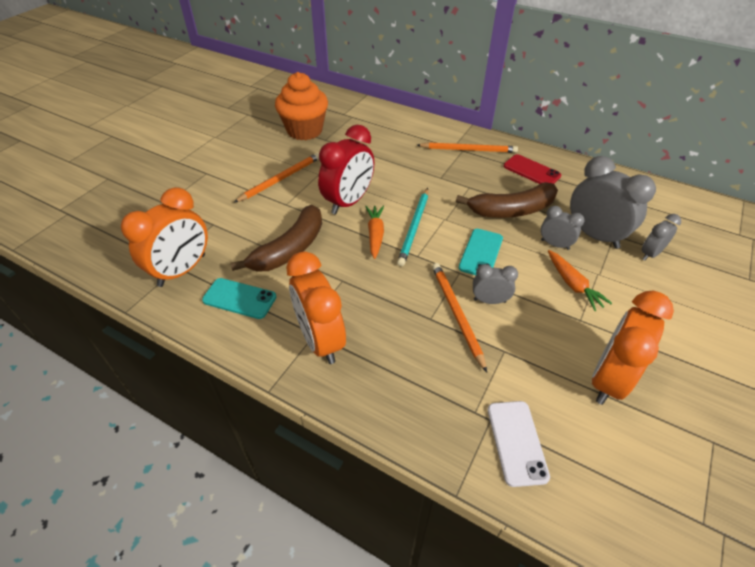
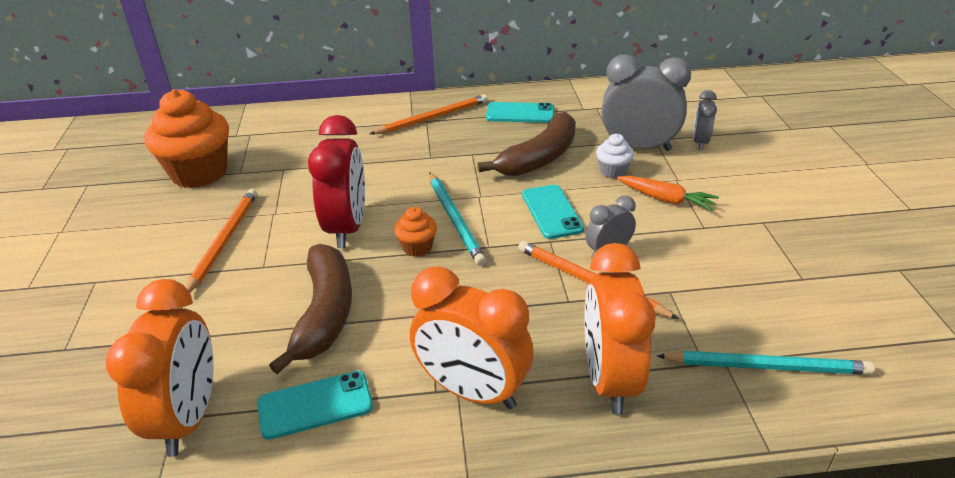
camera: 35 degrees left, 10 degrees down
orange carrot [365,206,384,259] -> orange cupcake [394,207,437,257]
white phone [488,401,550,487] -> turquoise pencil [657,351,874,375]
red phone [504,154,561,184] -> turquoise phone [486,102,554,123]
grey clock [541,206,585,250] -> white cupcake [596,134,634,179]
orange clock [592,291,674,405] -> orange clock moved to [584,243,656,415]

